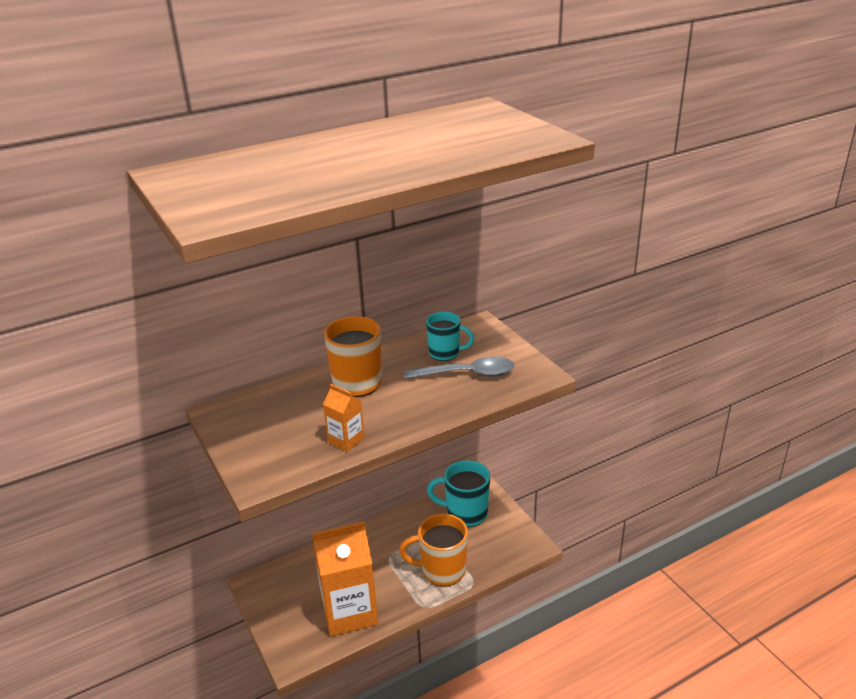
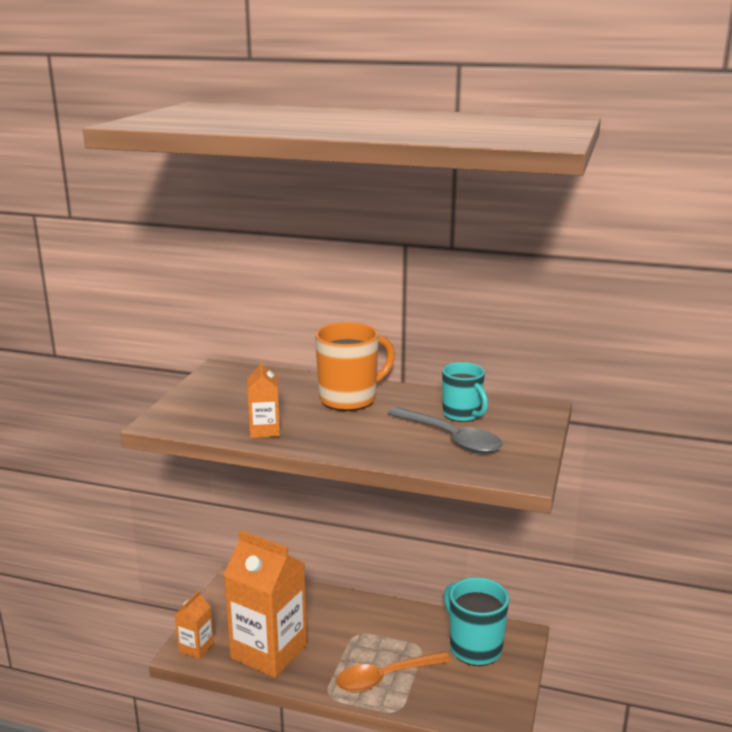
camera: 45 degrees right, 10 degrees down
orange mug [399,514,468,586] -> orange spoon [336,651,451,693]
none -> orange carton [175,590,214,659]

